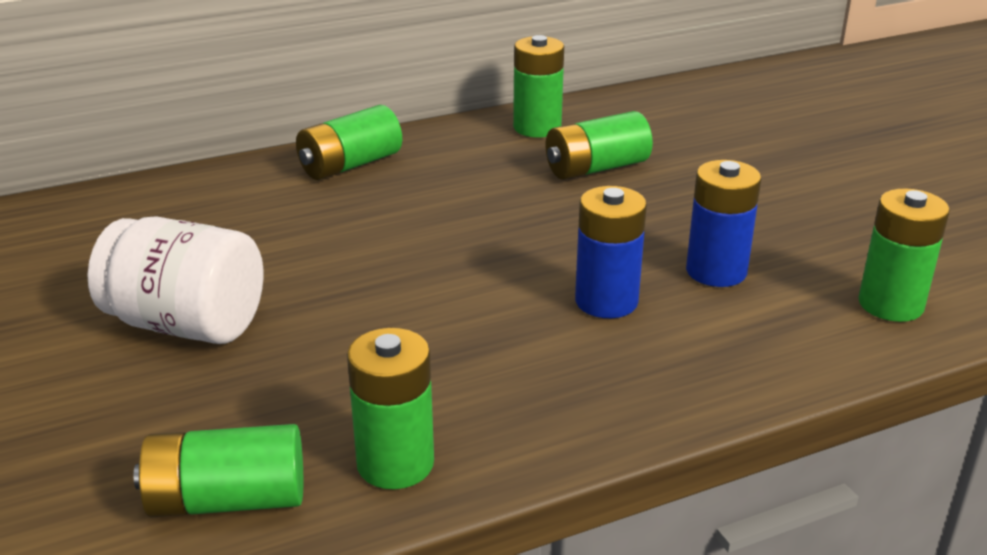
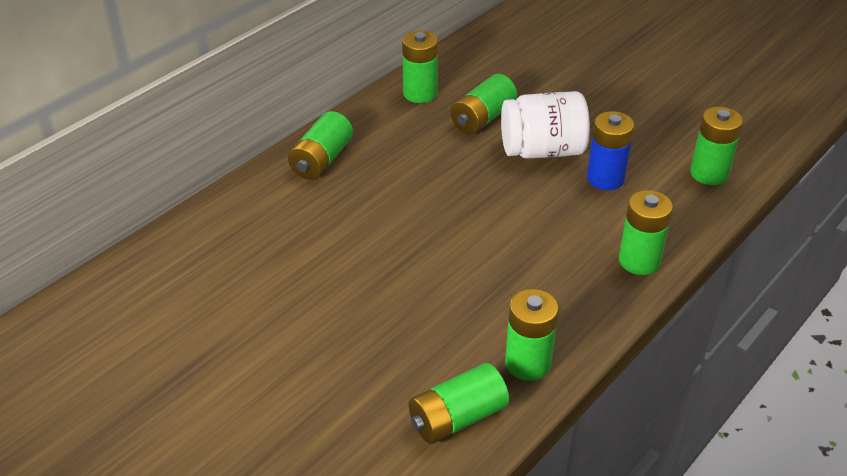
camera: 25 degrees left, 10 degrees up
white jar [88,216,263,344] -> white jar moved to [501,91,590,159]
blue battery [575,186,647,318] -> none
none -> green battery [619,190,673,275]

